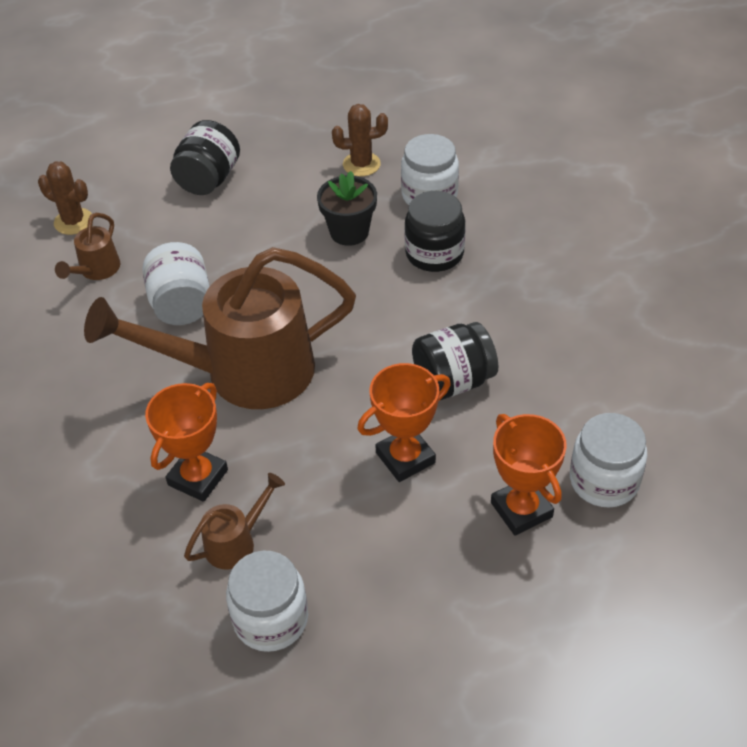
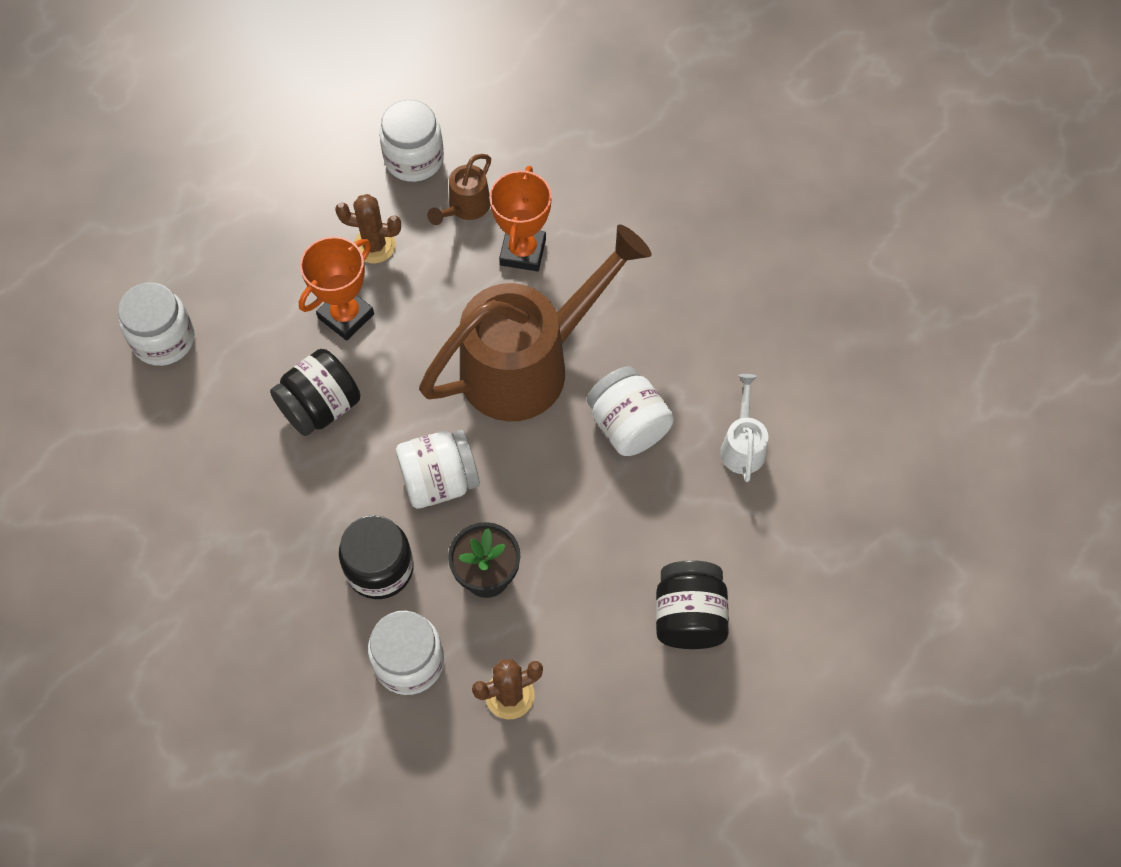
camera: 160 degrees right, 15 degrees up
brown cactus [38,161,92,235] -> brown cactus moved to [335,194,401,263]
brown watering can [55,213,120,280] -> white watering can [720,374,768,482]
orange trophy [491,414,567,536] -> none
none -> white jar [396,430,480,509]

